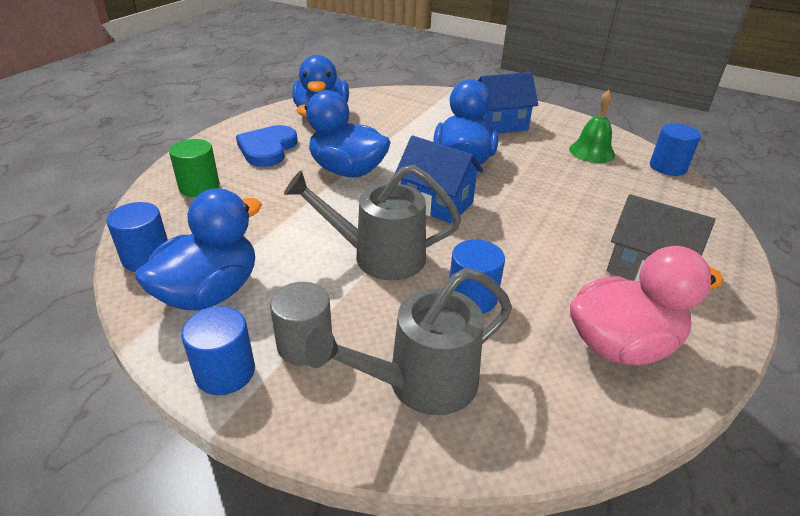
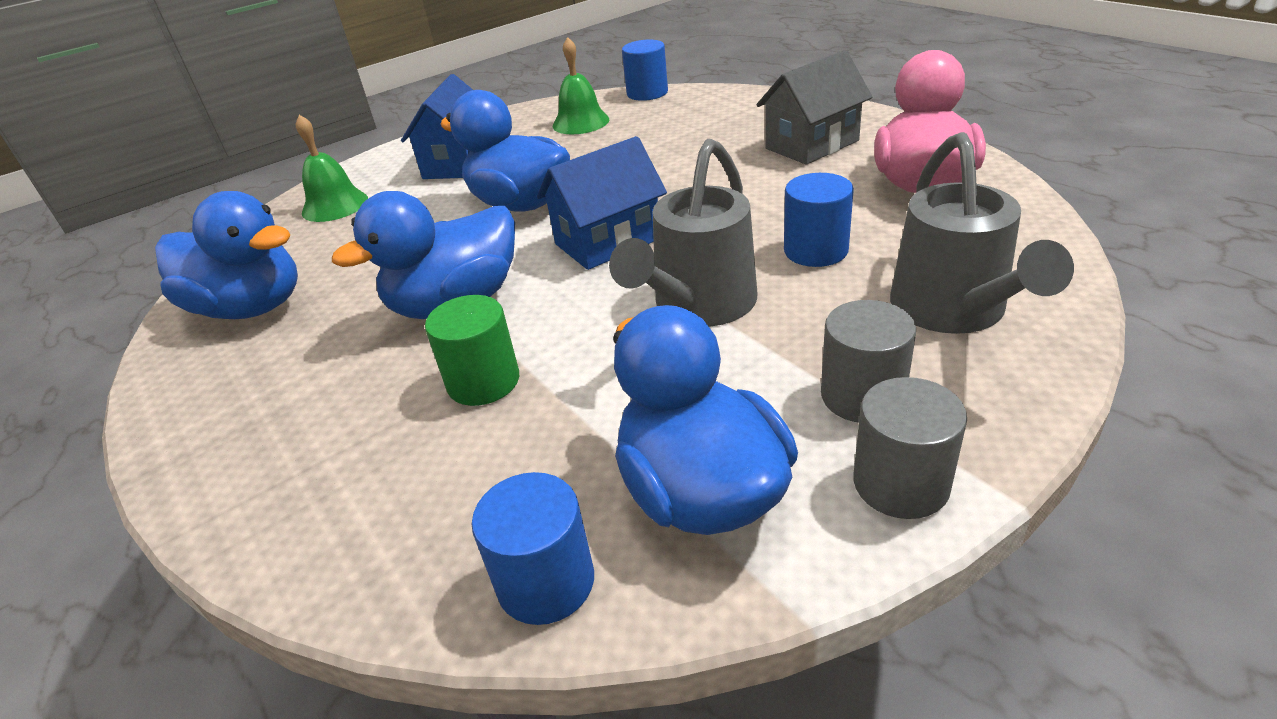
camera: 60 degrees left, 0 degrees up
green cylinder [169,139,220,197] -> green cylinder moved to [425,295,519,406]
blue cylinder [181,306,255,395] -> grey cylinder [853,377,967,519]
blue heart [236,125,298,167] -> none
none -> green bell [296,115,368,222]

